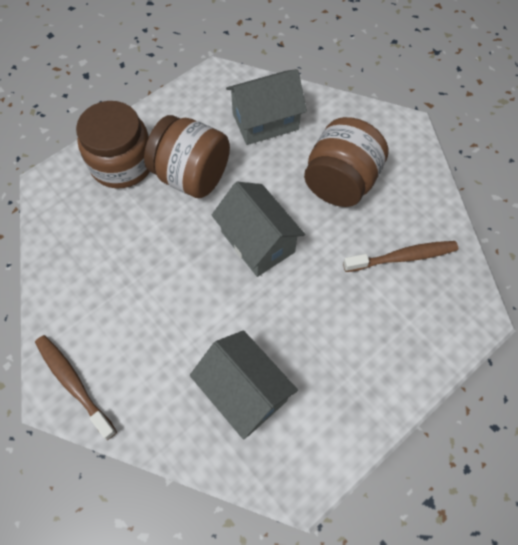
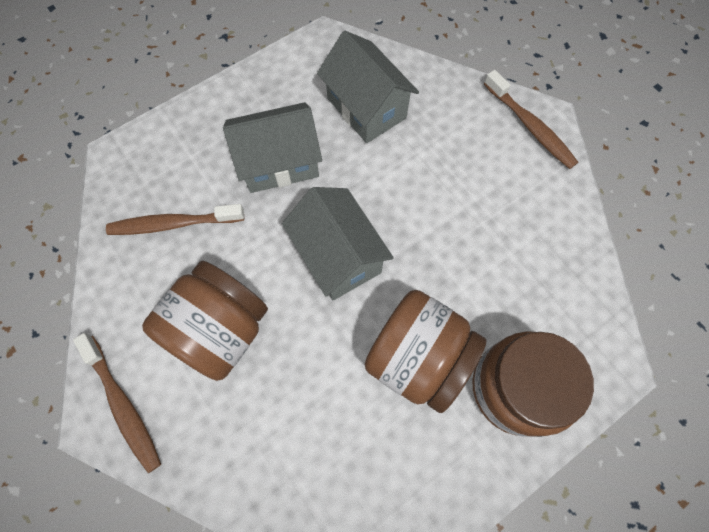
camera: 175 degrees left, 5 degrees up
grey house [226,69,307,145] -> grey house moved to [223,102,322,193]
none -> brown toothbrush [73,333,161,473]

